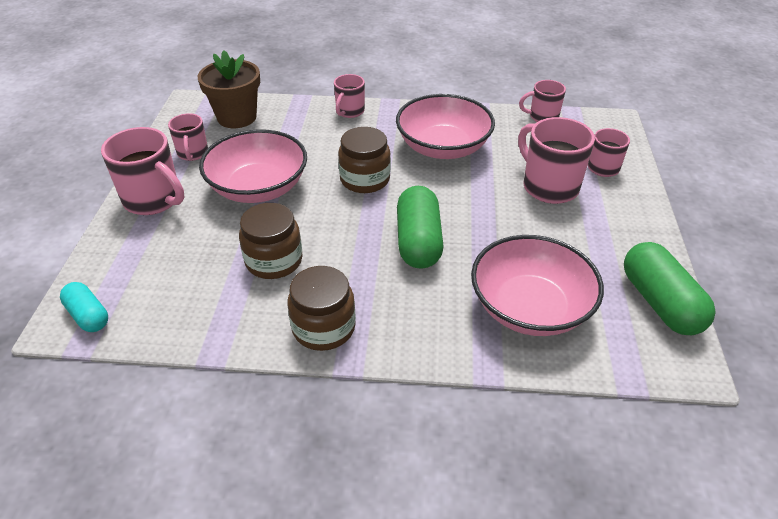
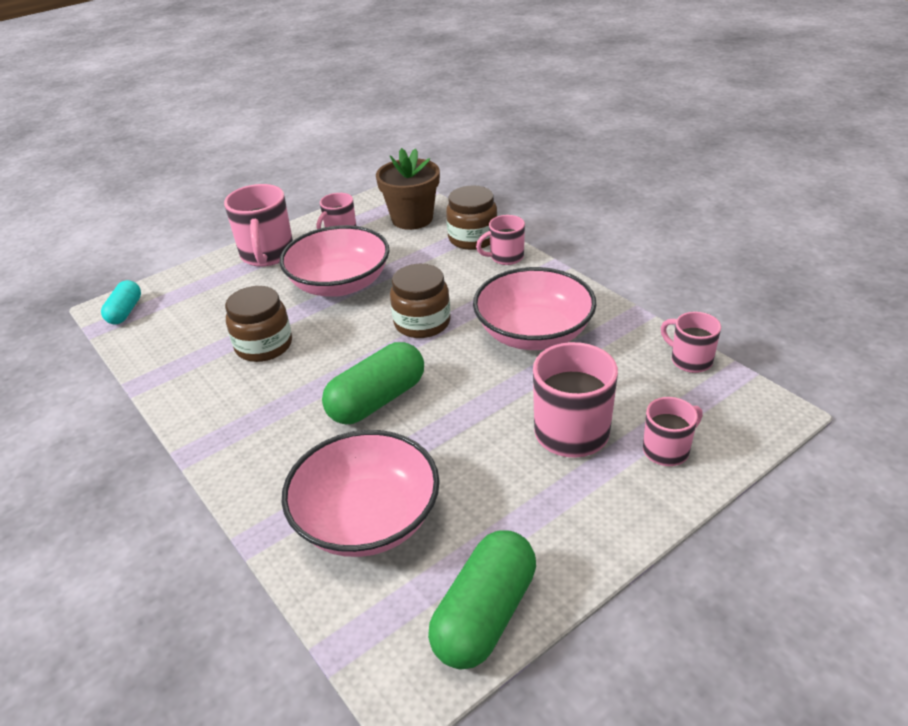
camera: 50 degrees right, 5 degrees down
brown jar [288,266,356,351] -> brown jar moved to [446,185,498,250]

